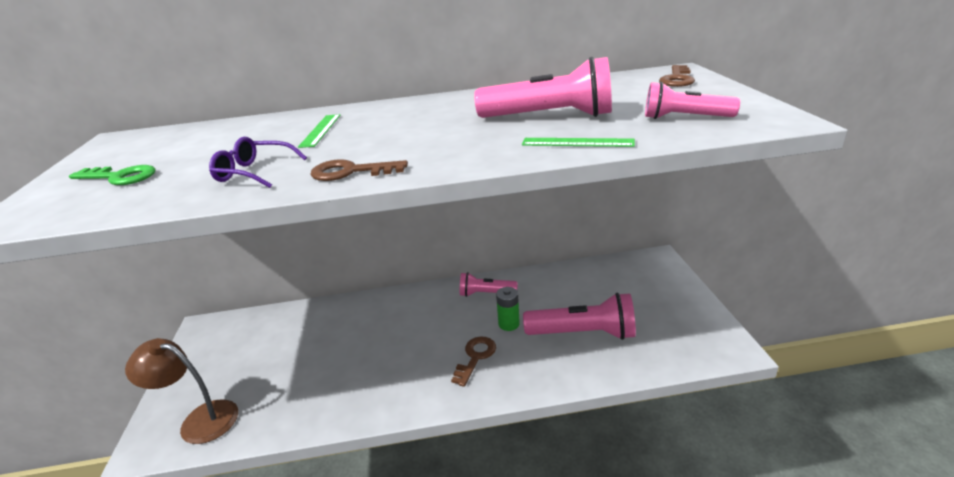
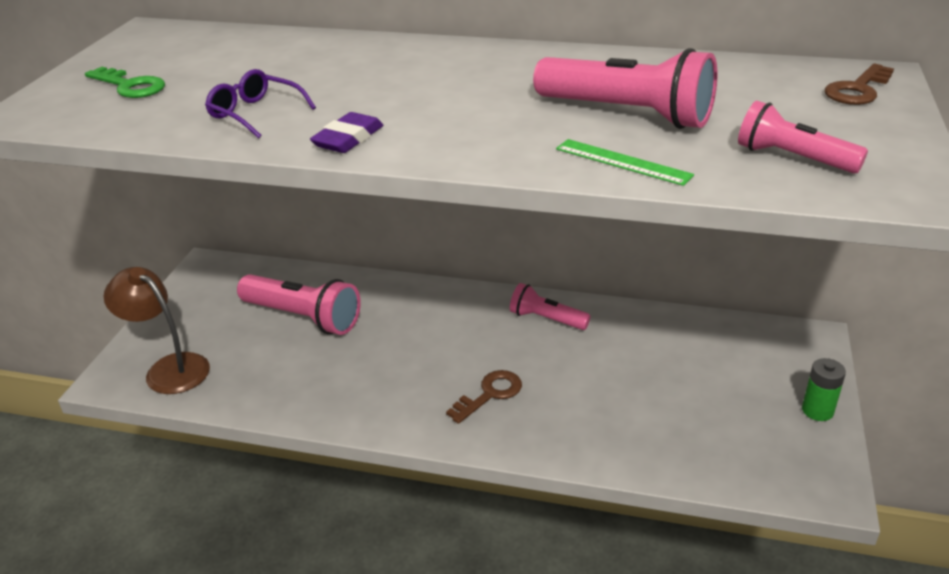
camera: 20 degrees right, 5 degrees up
green ruler [298,114,340,148] -> none
brown key [310,159,408,181] -> purple eraser [310,112,383,153]
green battery [496,287,520,331] -> green battery moved to [802,358,846,421]
pink flashlight [523,293,636,340] -> pink flashlight moved to [237,274,361,335]

